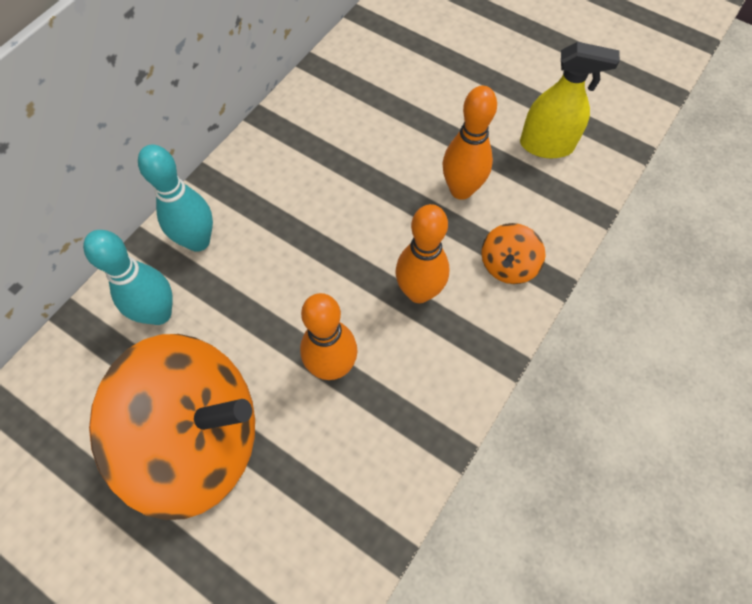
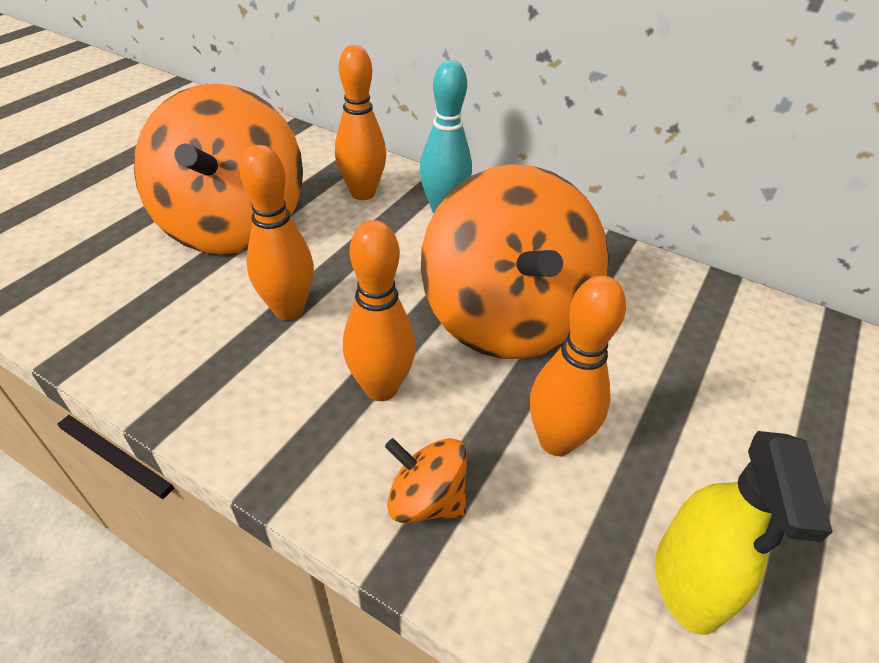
camera: 85 degrees right, 20 degrees down
turquoise bowling pin [83,230,173,325] -> orange bowling pin [335,45,386,200]
none -> orange spinning top [421,164,609,359]

